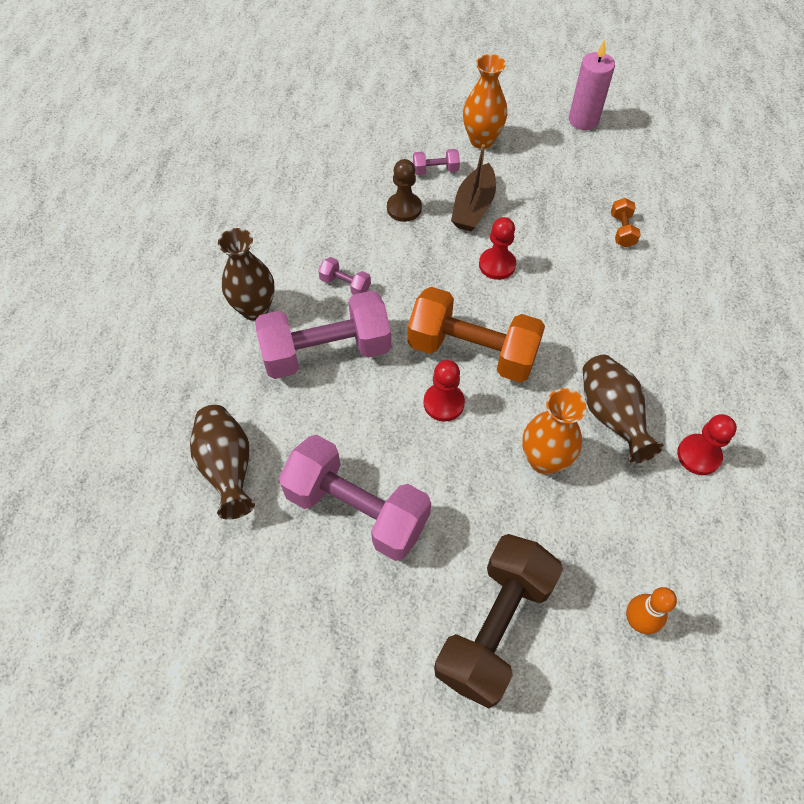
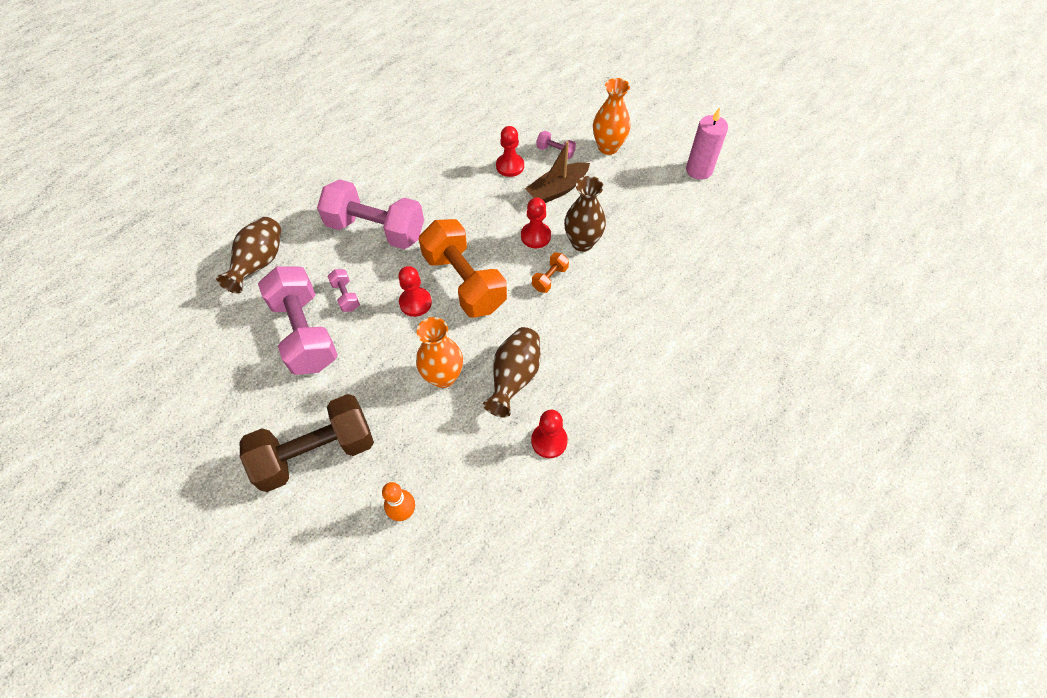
camera: 35 degrees right, 0 degrees up
brown vase [218,228,275,321] -> brown vase moved to [564,176,606,252]
pink dumbbell [318,257,371,295] -> pink dumbbell moved to [327,269,360,312]
brown pawn [387,159,422,222] -> red pawn [496,126,524,177]
orange dumbbell [611,198,640,248] -> orange dumbbell moved to [532,252,569,293]

